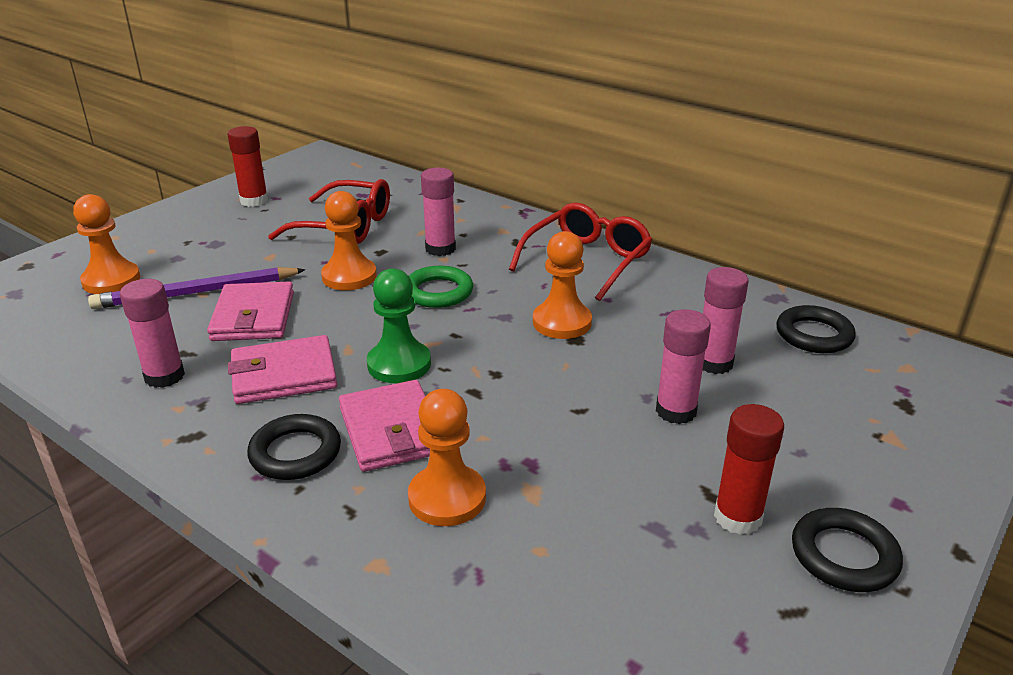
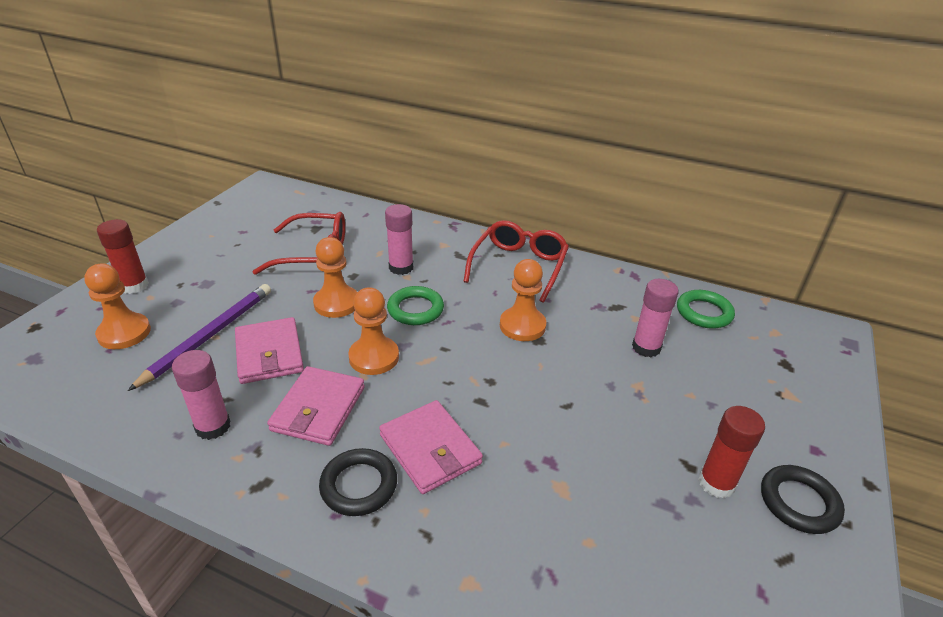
camera: 15 degrees left, 5 degrees up
purple pencil [88,267,306,309] -> purple pencil turned 150 degrees clockwise [128,284,271,391]
red glue stick [227,126,268,207] -> red glue stick moved to [97,219,149,294]
pink wallet [228,335,337,404] -> pink wallet turned 45 degrees counterclockwise [267,366,365,446]
green pawn [367,268,431,383] -> none
orange pawn [408,389,486,526] -> orange pawn moved to [348,287,399,375]
pink glue stick [656,309,711,424] -> none
black ring [776,305,855,353] -> green ring [677,290,735,329]

